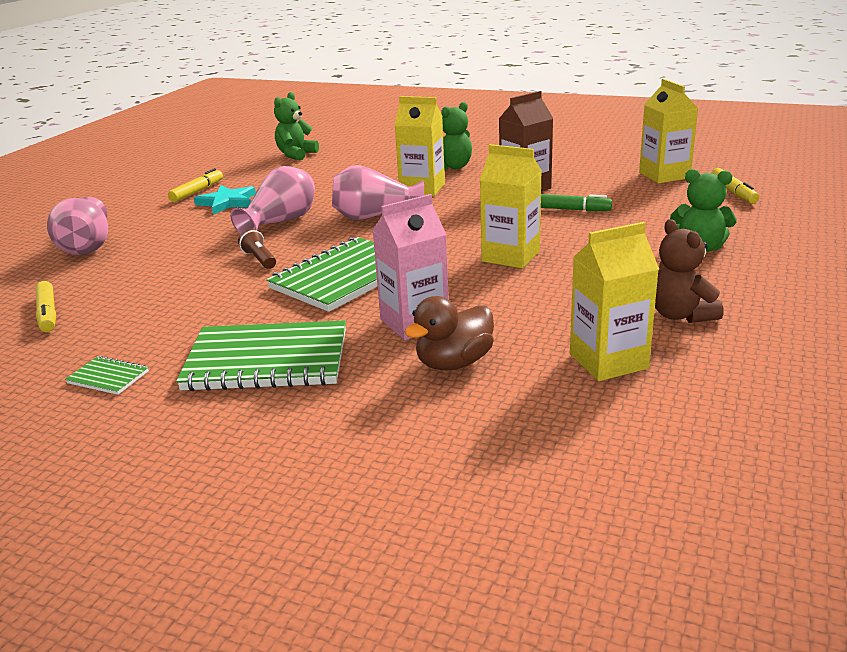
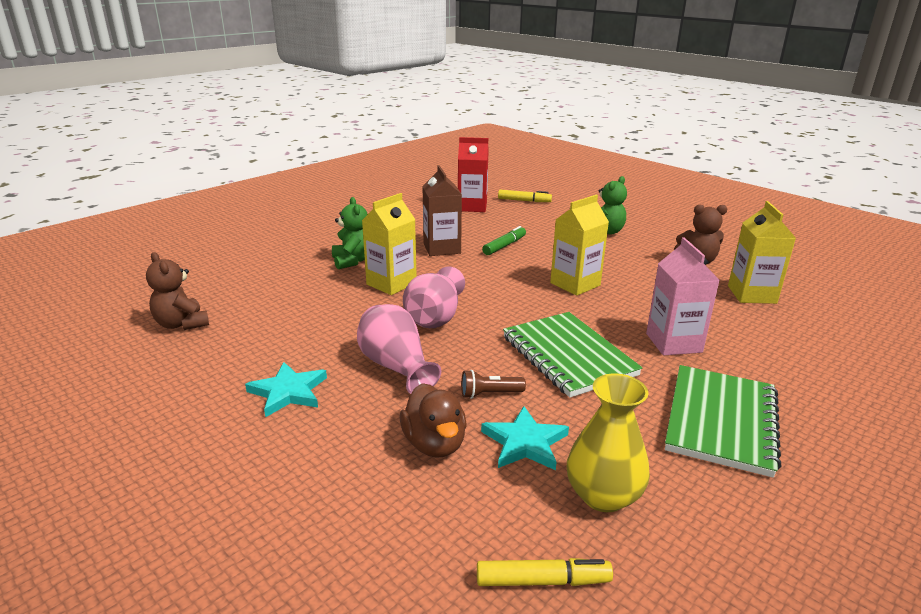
camera: 70 degrees left, 0 degrees up
pink vase [47,197,108,255] -> none
green notebook [65,356,149,395] -> none
yellow marker [168,168,223,202] -> none
green teddy bear [274,92,319,161] -> brown teddy bear [146,252,209,330]
brown duck [404,296,494,370] -> brown duck moved to [400,383,467,458]
yellow carton [639,79,699,183] -> red carton [458,137,488,212]
none -> turquoise star [481,406,569,470]
none -> yellow vase [567,373,650,512]

